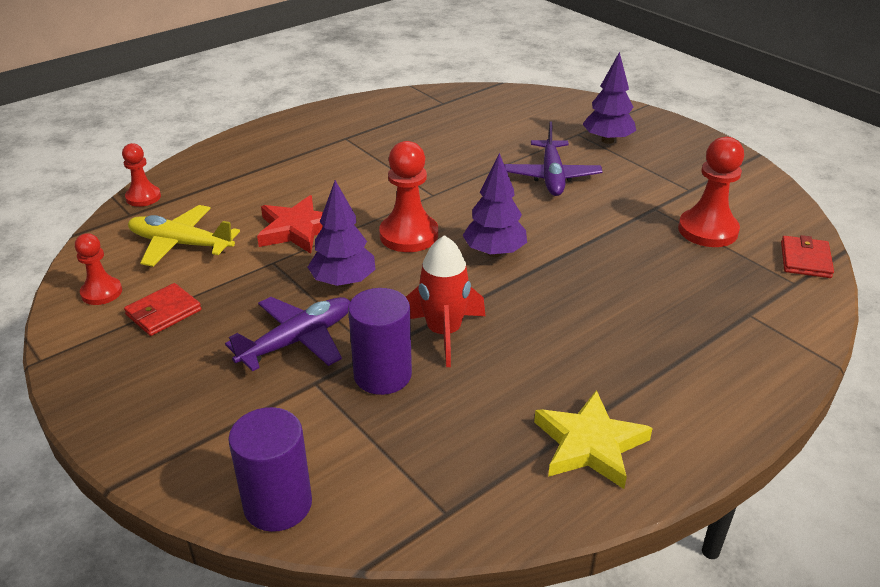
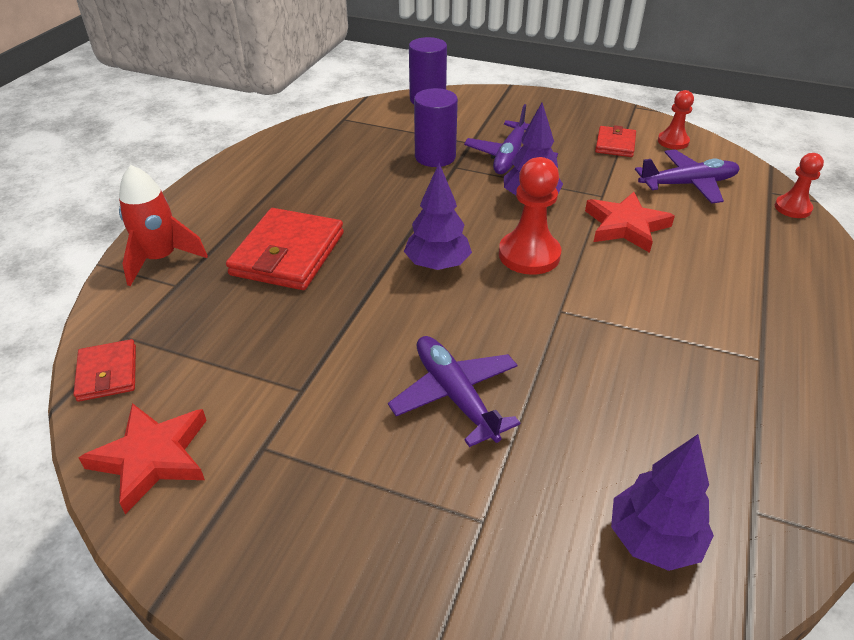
camera: 150 degrees right, 5 degrees up
yellow plane [128,205,240,267] -> purple plane [635,149,740,204]
red rocket [406,235,485,367] -> red rocket moved to [119,165,208,286]
yellow star [534,390,653,489] -> none
purple tree [583,52,636,144] -> purple tree moved to [611,434,714,571]
red pawn [678,137,744,247] -> none
none -> red star [78,403,207,514]
none -> red wallet [226,208,344,290]

